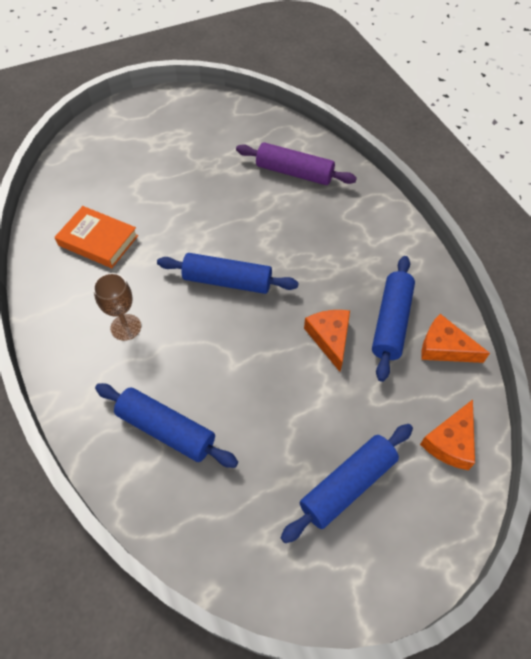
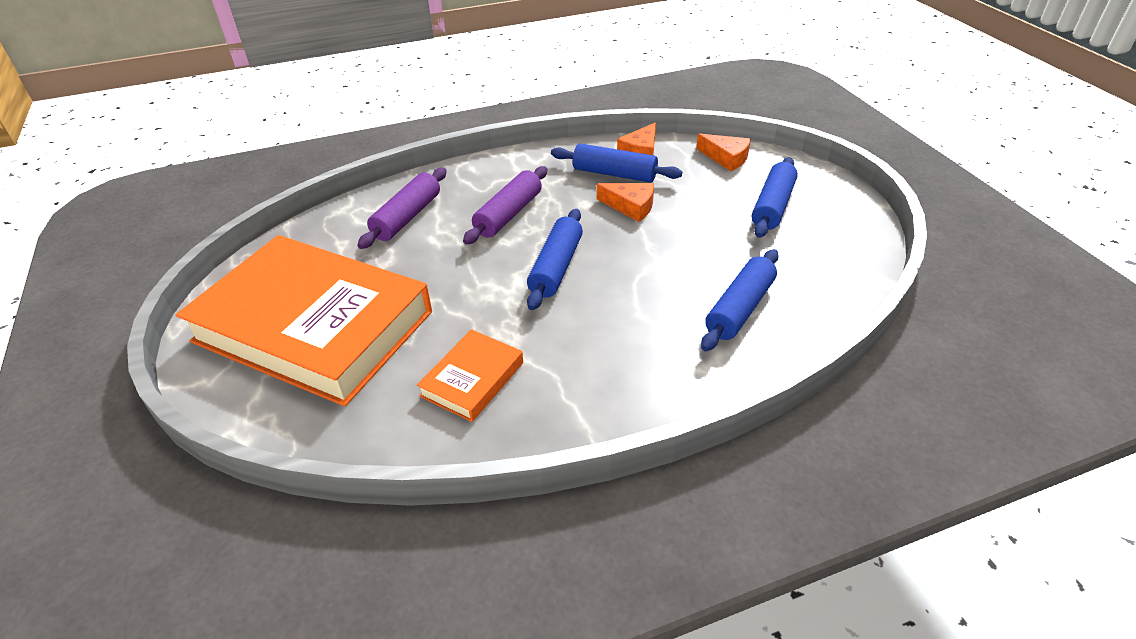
camera: 85 degrees left, 15 degrees down
brown goblet [93,273,141,341] -> none
blue rolling pin [280,424,413,543] -> blue rolling pin turned 60 degrees clockwise [752,157,798,238]
orange cheese [304,310,350,372] -> orange cheese turned 150 degrees counterclockwise [597,183,654,222]
none -> orange book [176,235,432,406]
none -> purple rolling pin [463,166,547,245]

